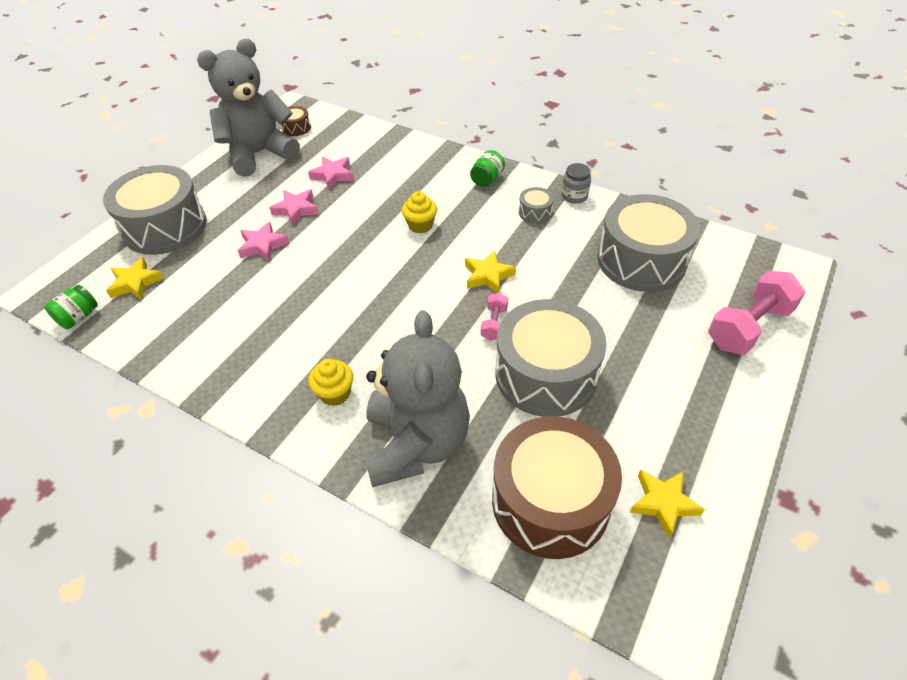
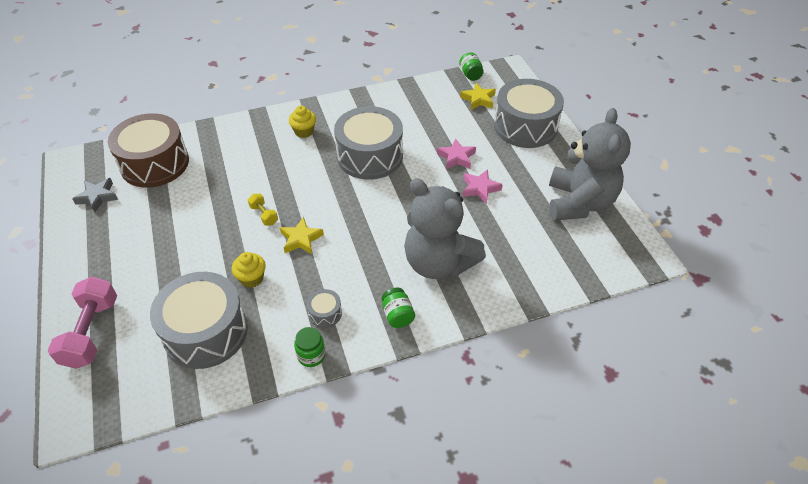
camera: 130 degrees right, 0 degrees up
brown drum [281,106,311,136] -> none
pink star [308,157,354,190] -> none
grey teddy bear [364,310,470,487] -> grey teddy bear moved to [404,178,486,279]
yellow cupcake [402,191,437,233] -> yellow cupcake moved to [232,252,266,288]
pink dumbbell [481,292,508,341] -> yellow dumbbell [248,194,278,226]
grey drum [495,299,606,417] -> grey drum moved to [334,106,403,180]
grey jar [562,163,591,204] -> green jar [294,327,326,367]
yellow star [630,469,705,538] -> grey star [72,178,118,212]

